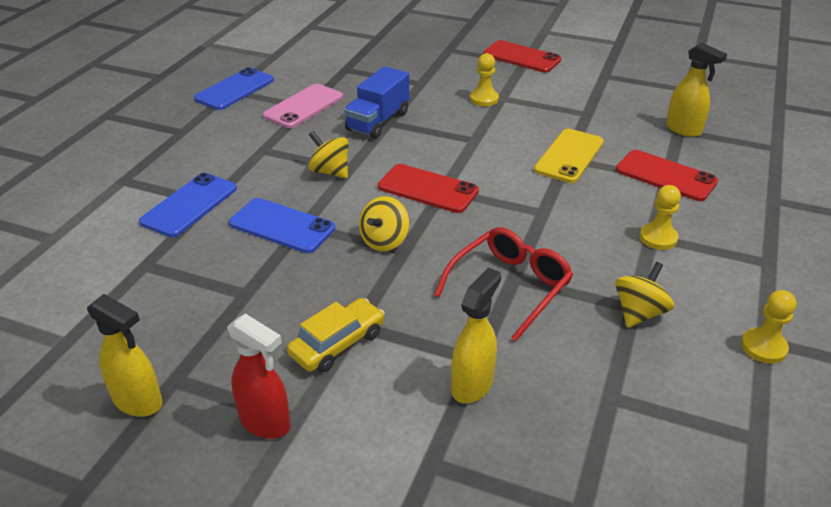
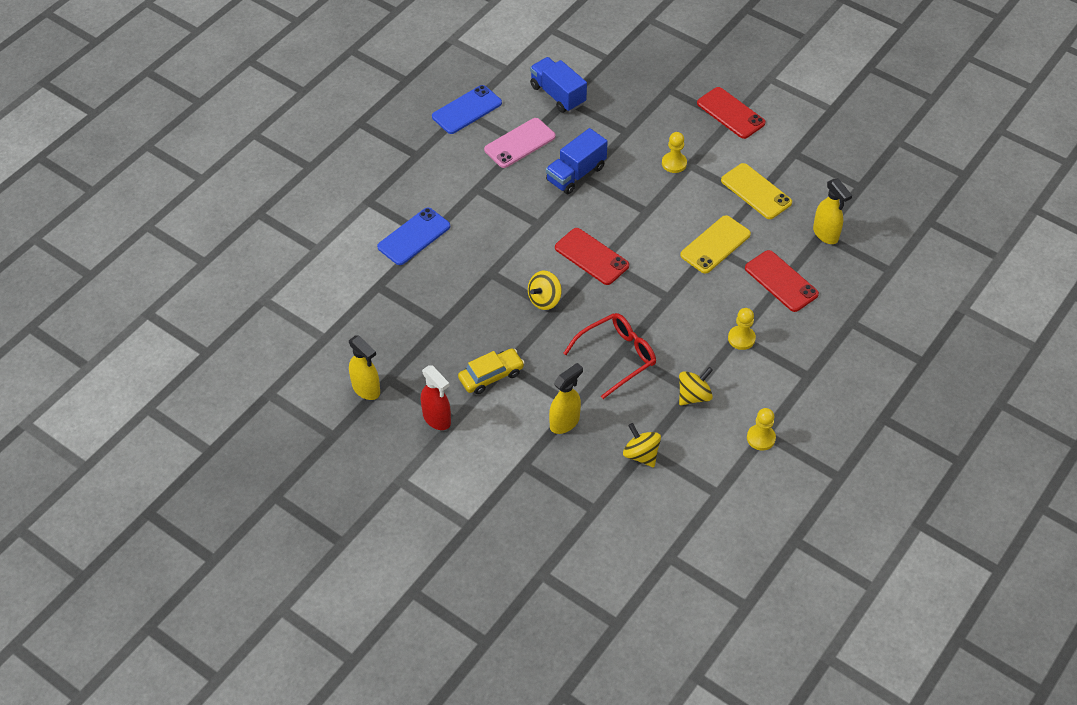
camera: 15 degrees right, 15 degrees up
blue phone [229,198,335,253] -> none
yellow spinning top [308,131,349,178] -> yellow spinning top moved to [623,423,661,467]
none -> blue truck [530,57,587,113]
none -> yellow phone [721,163,792,219]

